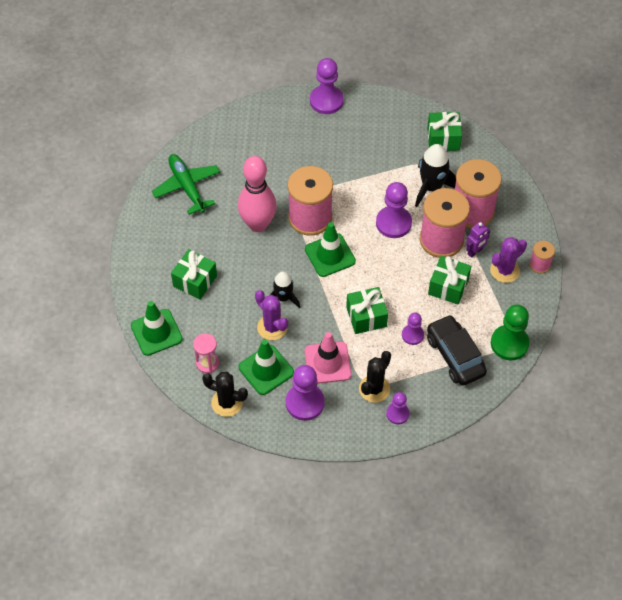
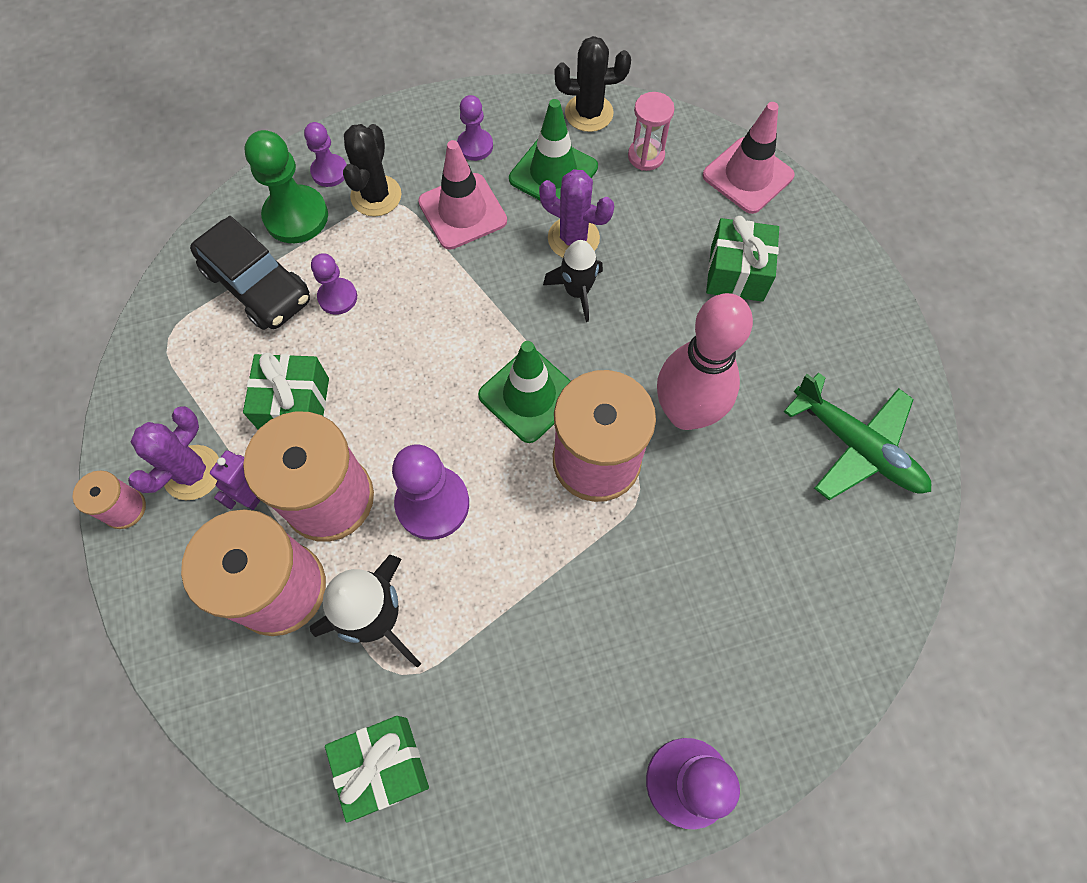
camera: 160 degrees right, 10 degrees up
green traffic cone [131,301,183,356] -> pink traffic cone [703,102,795,214]
purple pawn [286,365,325,421] -> purple pawn [457,95,493,161], size x0.59
green gift [346,287,388,334] -> none
green pawn [491,305,529,360] -> green pawn moved to [244,130,328,243]

